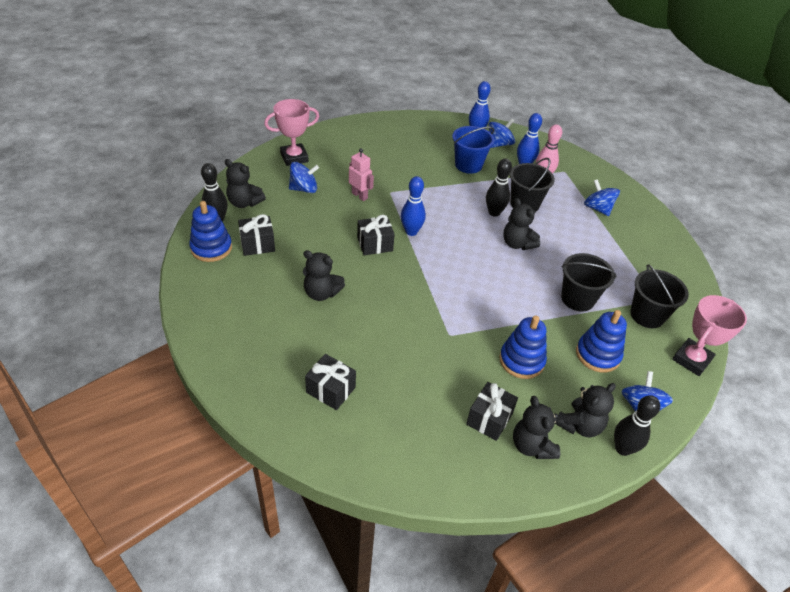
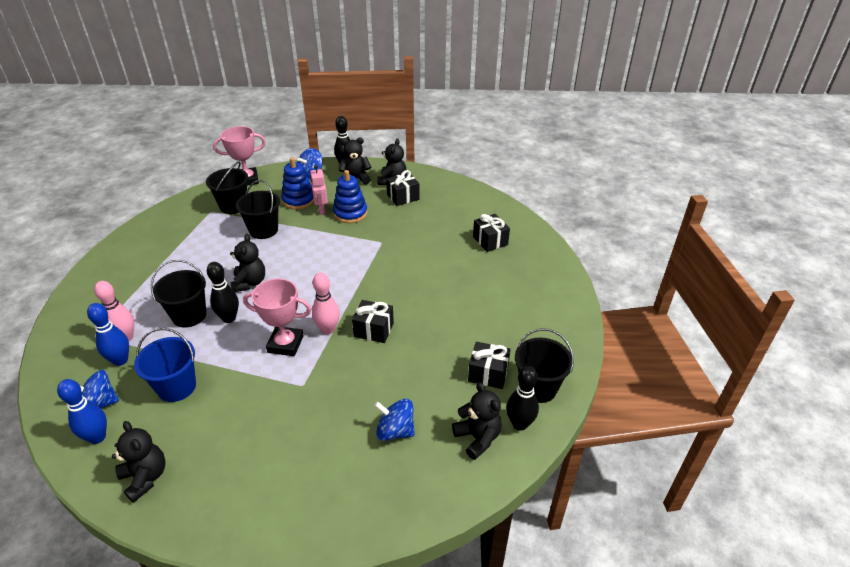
camera: 145 degrees left, 5 degrees down
blue stacking toy [189,201,232,262] -> black bucket [515,328,574,403]
pink trophy [264,99,319,166] -> pink trophy moved to [243,278,312,356]
black teddy bear [303,250,345,301] -> black teddy bear moved to [112,421,166,503]
pink robot [349,148,374,201] -> pink robot moved to [310,165,328,215]
blue bowling pin [401,176,426,236] -> pink bowling pin [312,273,340,334]
blue spinning top [584,179,620,216] -> none

